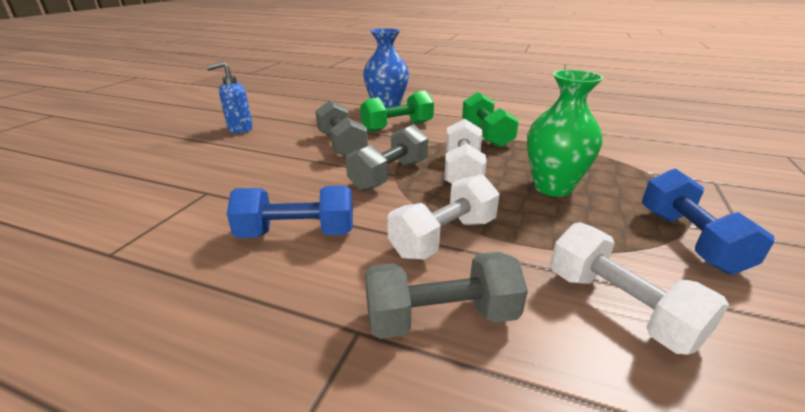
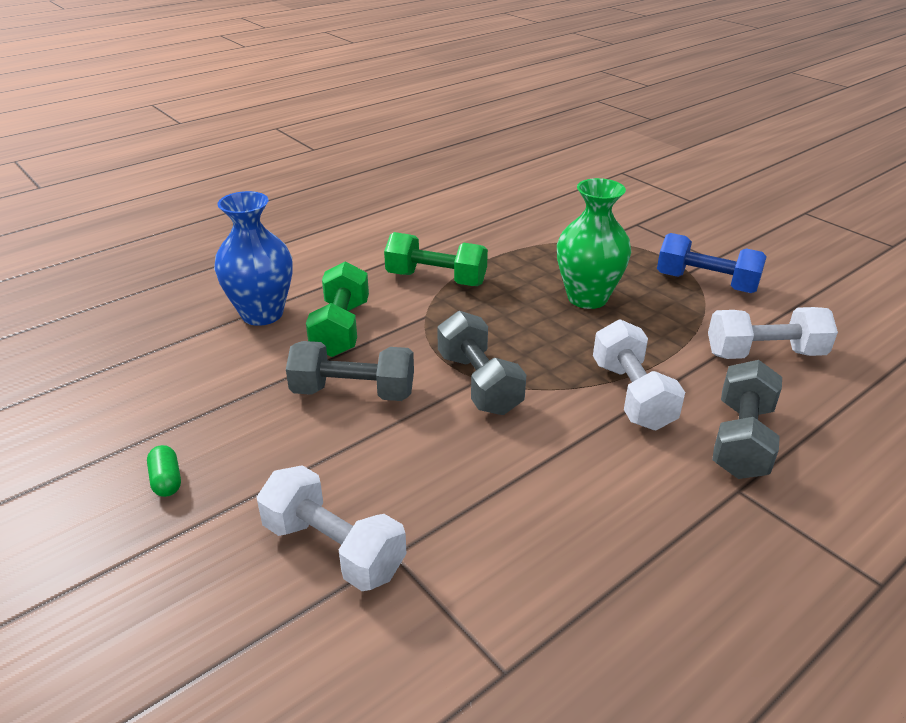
camera: 60 degrees left, 5 degrees up
blue soap dispenser [207,62,253,133] -> green capsule [147,445,181,497]
blue dumbbell [227,186,353,238] -> none
white dumbbell [444,119,487,184] -> white dumbbell moved to [256,465,407,591]

